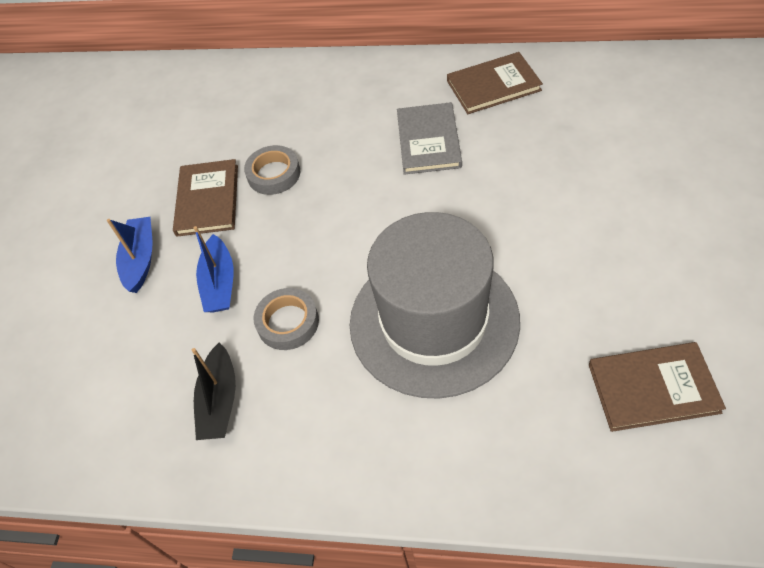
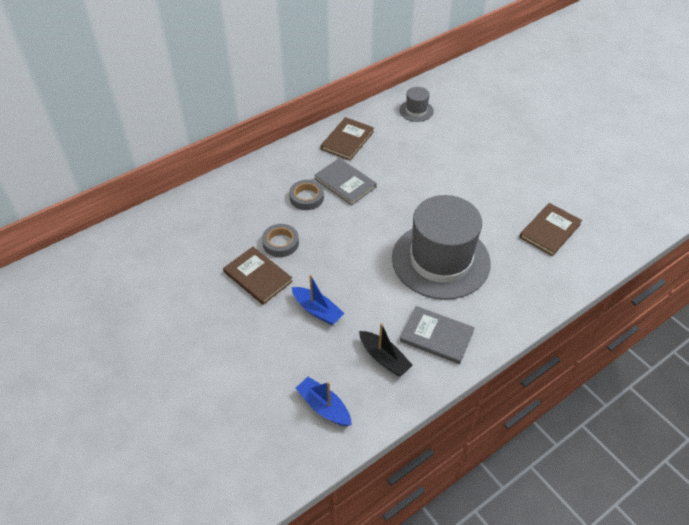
camera: 50 degrees left, 5 degrees down
blue boat [107,217,153,293] -> blue boat moved to [296,377,352,426]
grey tape [254,288,319,350] -> grey tape moved to [289,180,324,210]
none -> grey hat [399,87,434,122]
none -> grey book [400,306,475,364]

